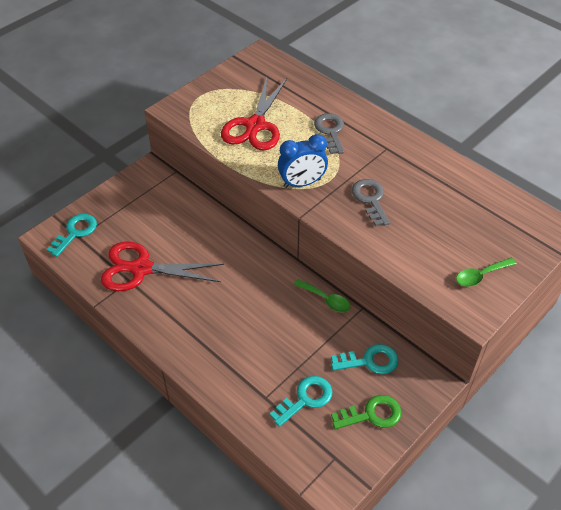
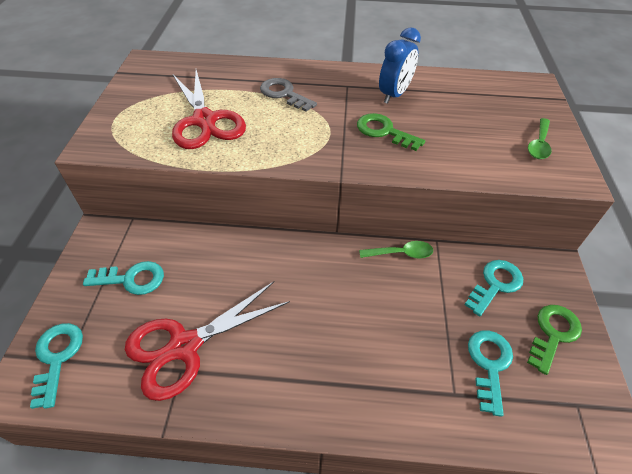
camera: 40 degrees left, 0 degrees up
blue clock [278,134,328,188] -> blue clock moved to [379,27,421,104]
grey key [352,179,390,227] -> green key [357,113,425,151]
none -> turquoise key [83,261,164,295]

